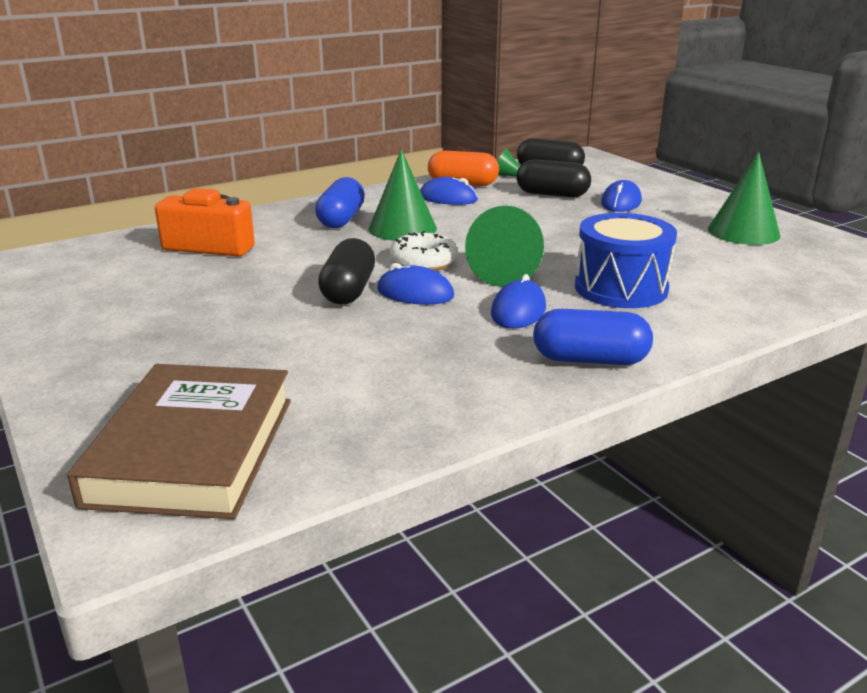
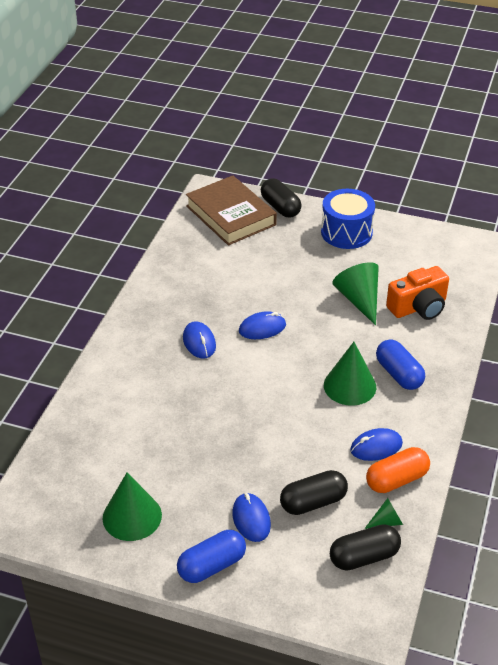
camera: 140 degrees right, 15 degrees up
black capsule [318,238,375,305] -> black capsule moved to [261,178,302,218]
white donut [390,231,458,271] -> none
green cone [465,206,544,287] -> green cone moved to [333,262,379,325]
blue capsule [533,309,653,365] -> blue capsule moved to [177,530,246,583]
blue drum [575,213,677,308] -> blue drum moved to [321,189,375,249]

